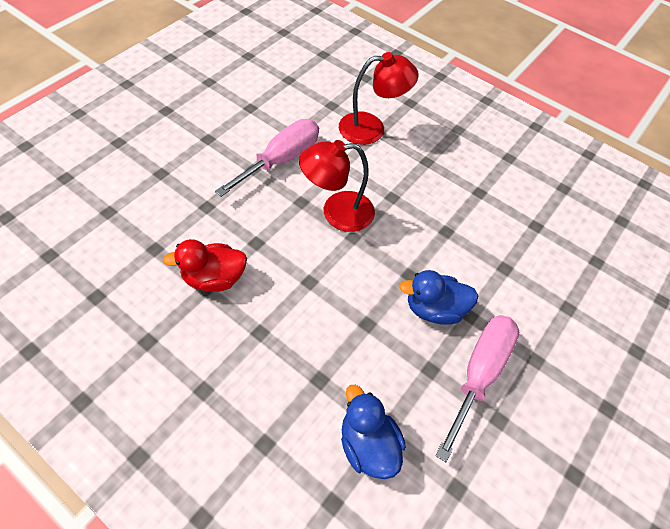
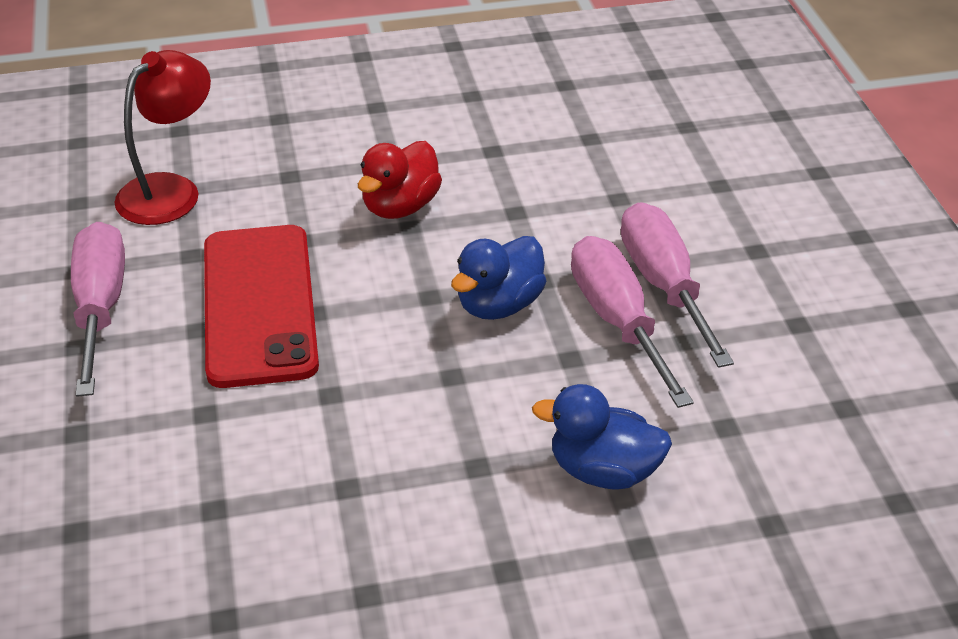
camera: 45 degrees left, 15 degrees down
red duck [162,239,247,292] -> red duck moved to [358,141,442,219]
red lamp [299,140,375,232] -> red phone [204,225,319,388]
none -> pink screwdriver [621,203,734,368]

